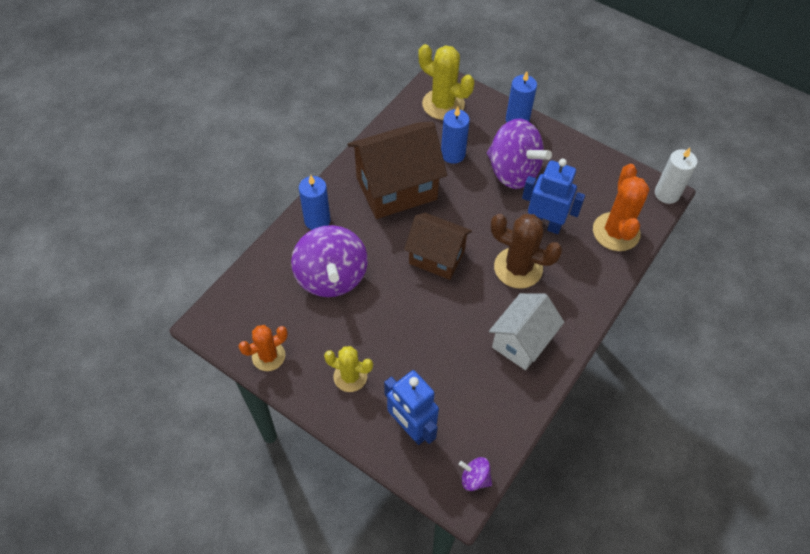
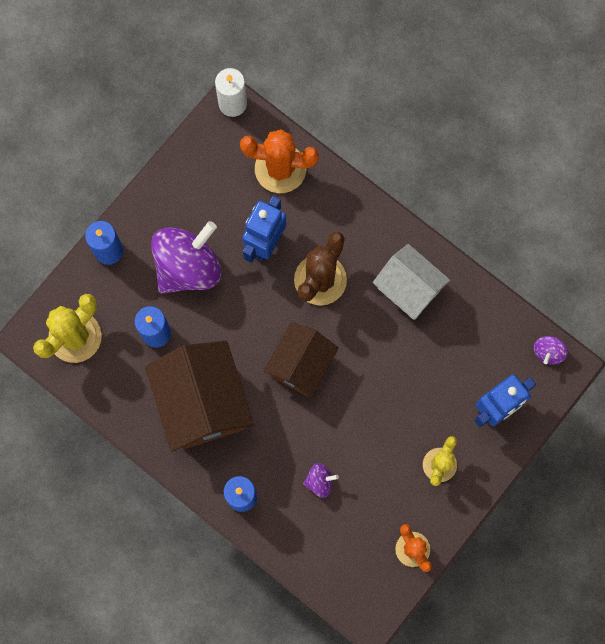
camera: 85 degrees left, 20 degrees up
purple spinning top [291,225,368,297] -> purple spinning top [303,463,339,498], size x0.43

